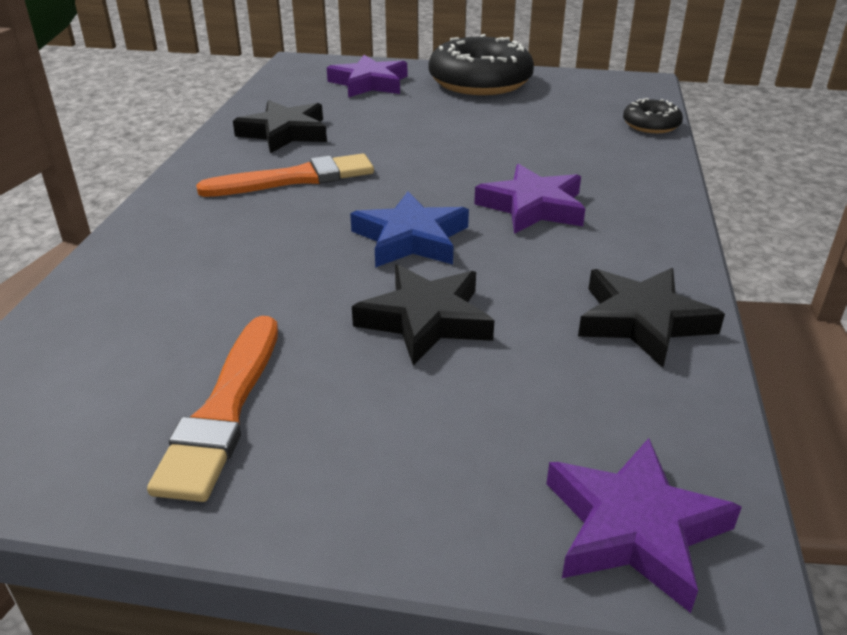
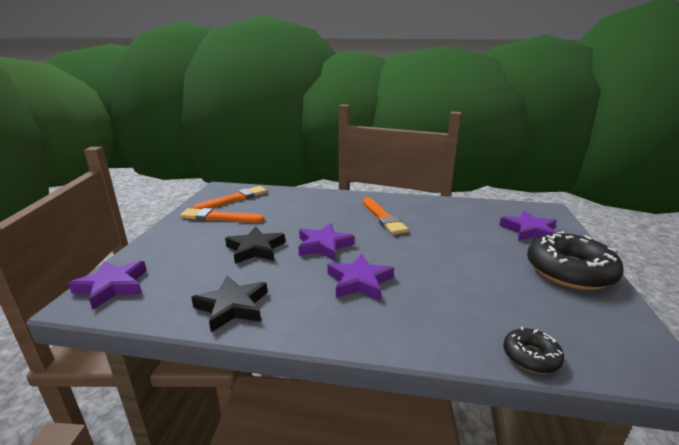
camera: 90 degrees right, 10 degrees down
black star [233,100,327,153] -> none
blue star [350,191,469,268] -> purple star [298,224,355,260]
none -> orange brush [193,186,267,209]

